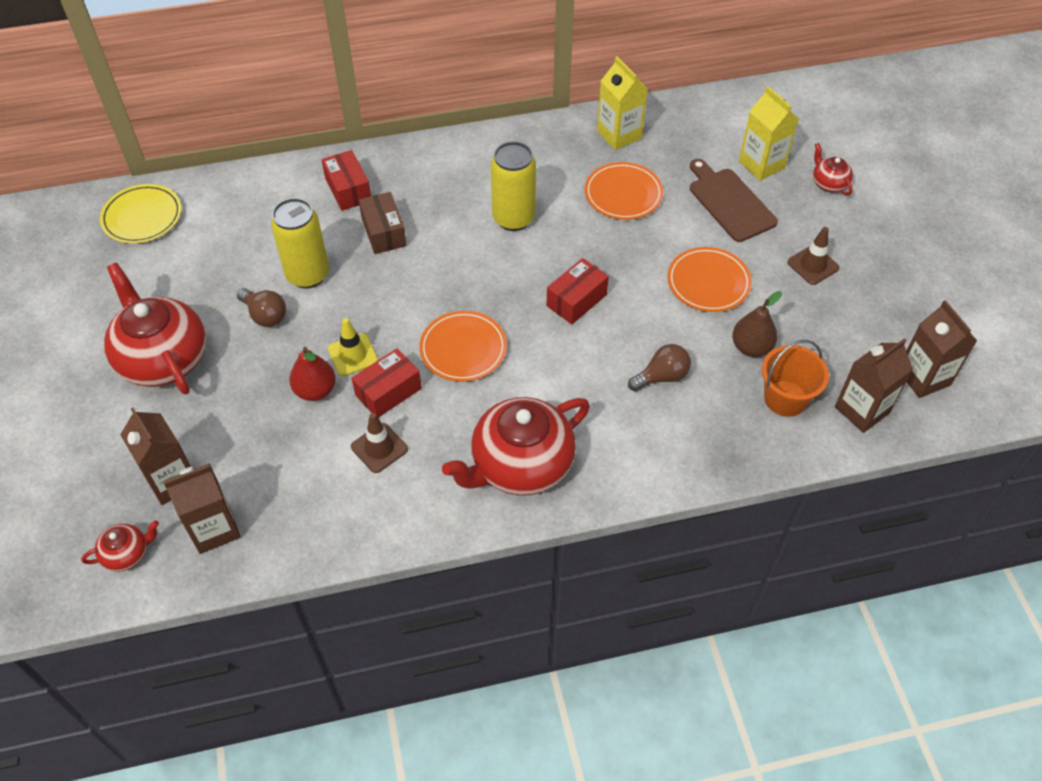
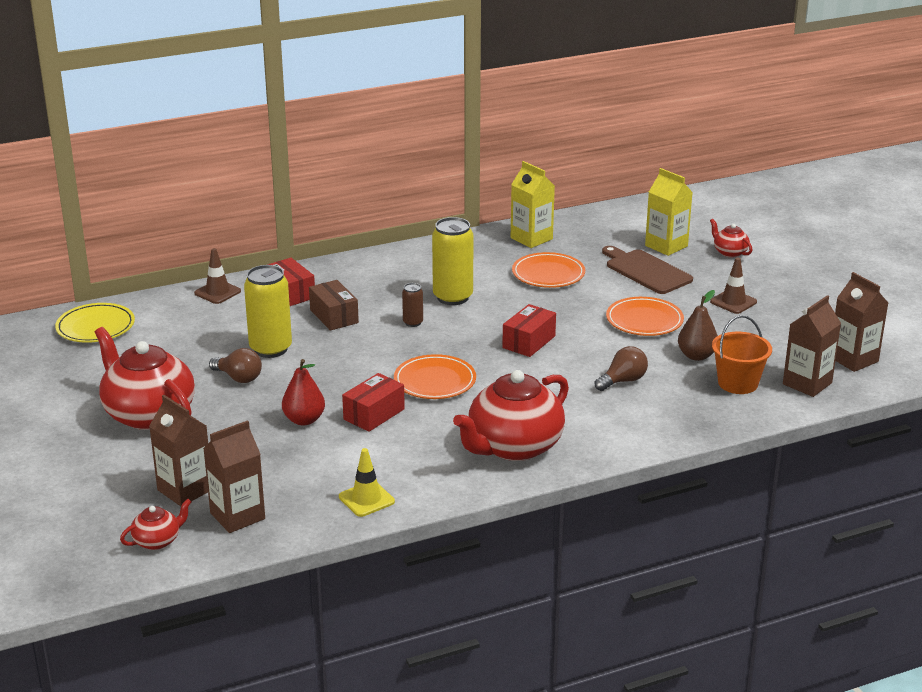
camera: 10 degrees left, 25 degrees down
yellow traffic cone [328,318,378,376] -> yellow traffic cone moved to [339,448,395,517]
brown traffic cone [351,413,408,473] -> brown traffic cone moved to [194,248,241,304]
none -> brown can [402,283,423,327]

